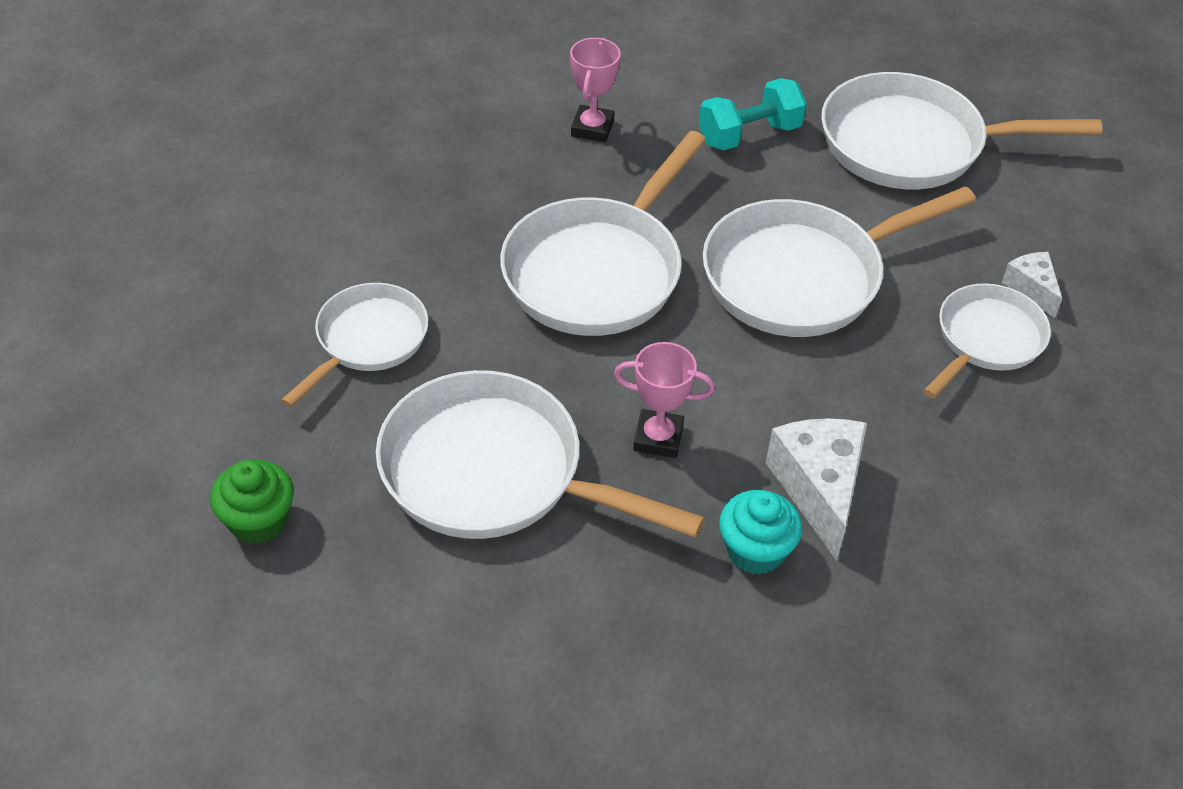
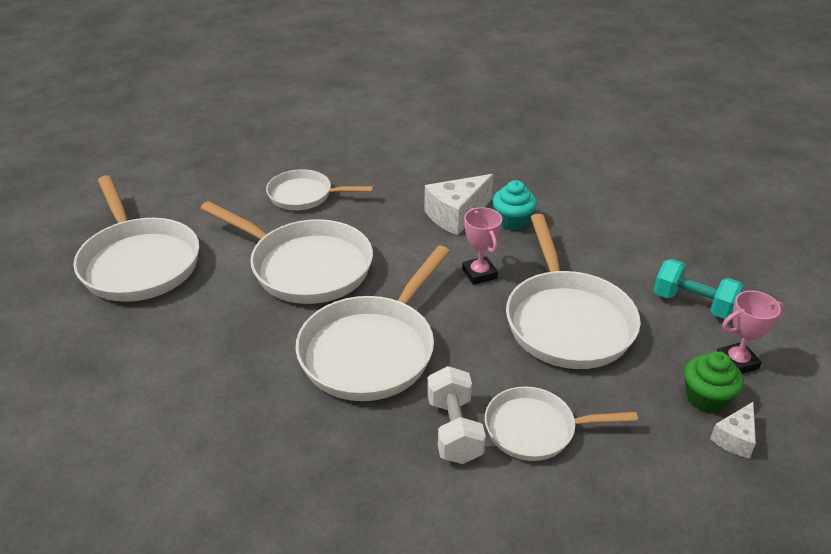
camera: 120 degrees left, 10 degrees down
white pan [500,131,706,336] -> white pan turned 120 degrees clockwise [296,246,450,401]
pink trophy [570,38,621,142] -> pink trophy moved to [717,291,784,374]
turquoise dumbbell [699,78,807,150] -> turquoise dumbbell moved to [654,259,743,319]
white cheese [1002,252,1062,318] -> white cheese moved to [710,402,756,459]
none -> white dumbbell [427,366,486,464]

